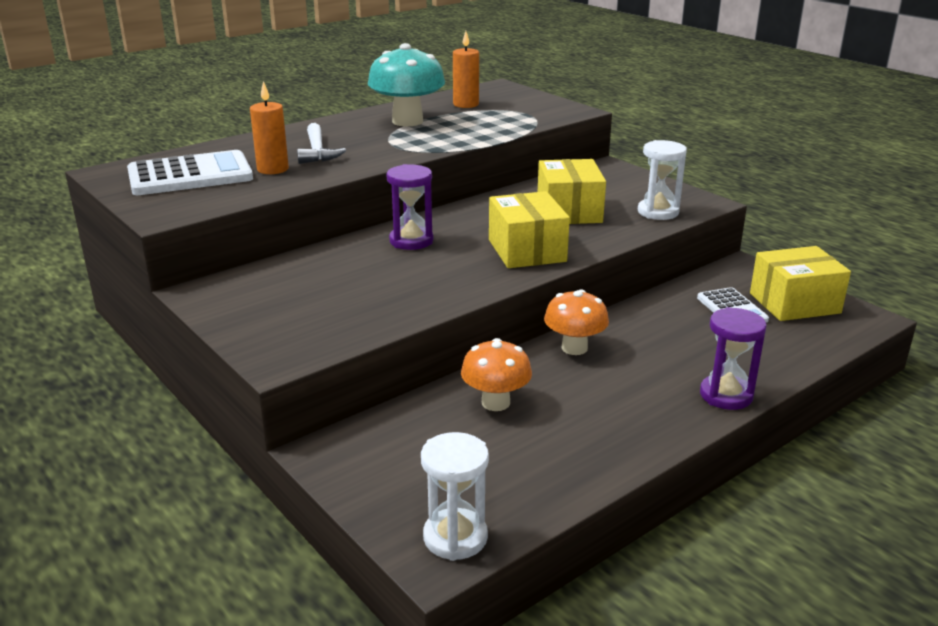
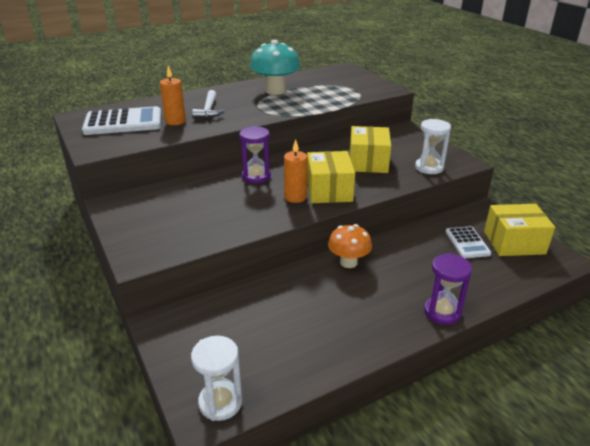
camera: 10 degrees right, 5 degrees up
orange candle [453,31,479,108] -> orange candle moved to [284,139,307,203]
orange mushroom [461,338,532,411] -> none

